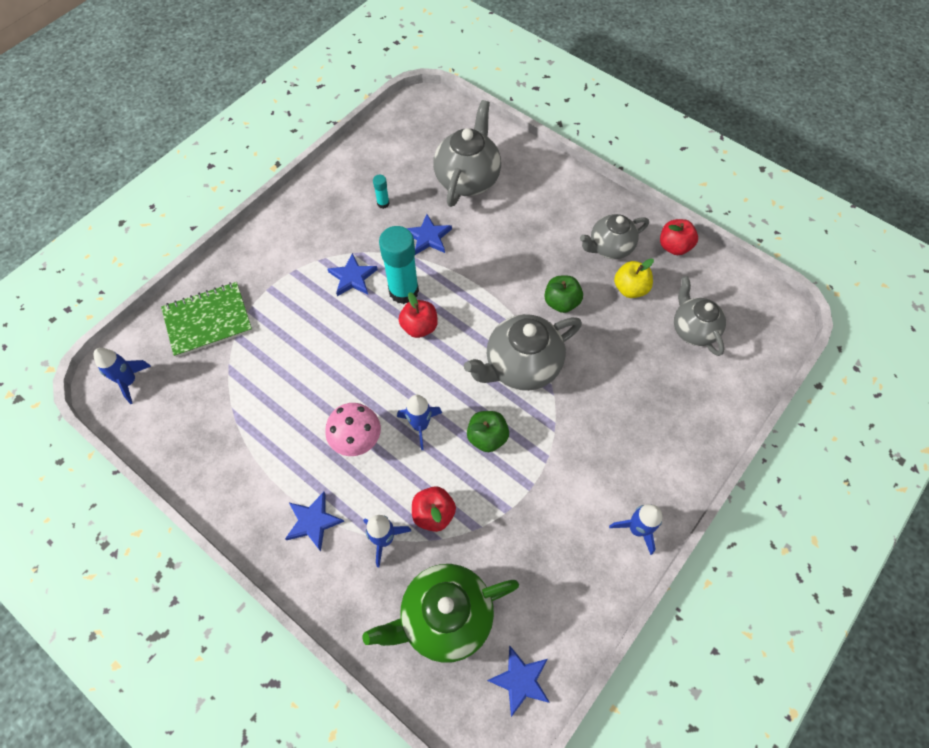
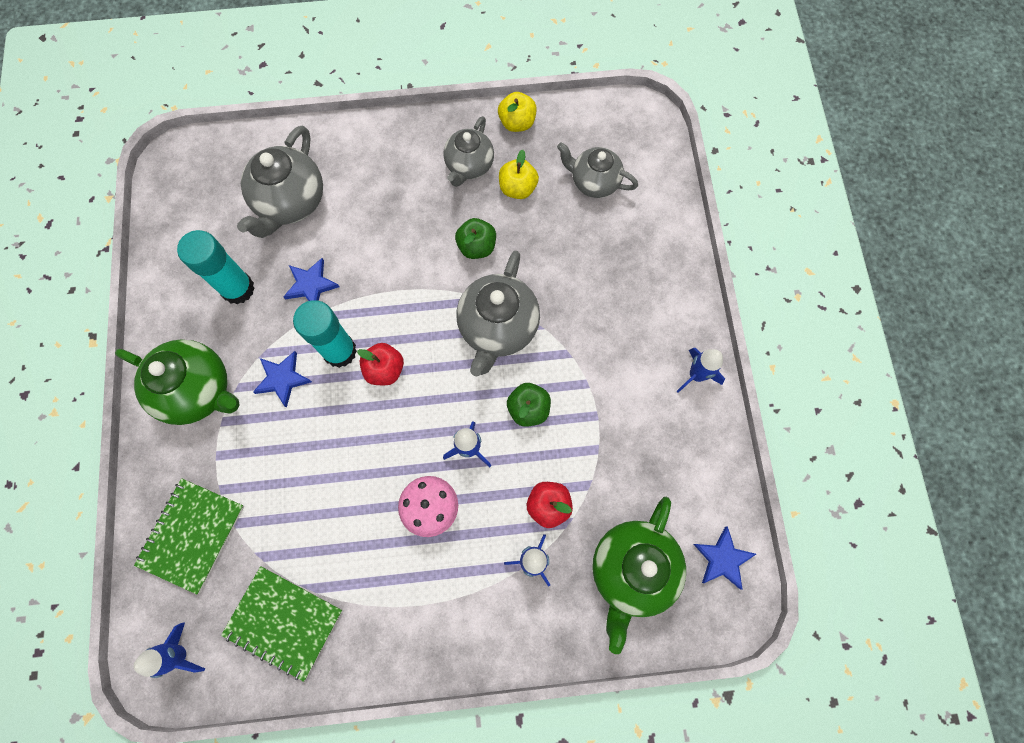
camera: 45 degrees left, 10 degrees up
blue star [285,492,344,551] -> none
turquoise glue stick [373,175,390,209] -> turquoise glue stick [177,230,255,304], size x2.26
grey teapot [433,100,501,207] -> grey teapot turned 135 degrees counterclockwise [237,126,323,238]
red apple [660,219,698,255] -> yellow apple [498,92,537,132]
none -> green teapot [115,340,240,425]
none -> green notebook [221,566,342,682]

